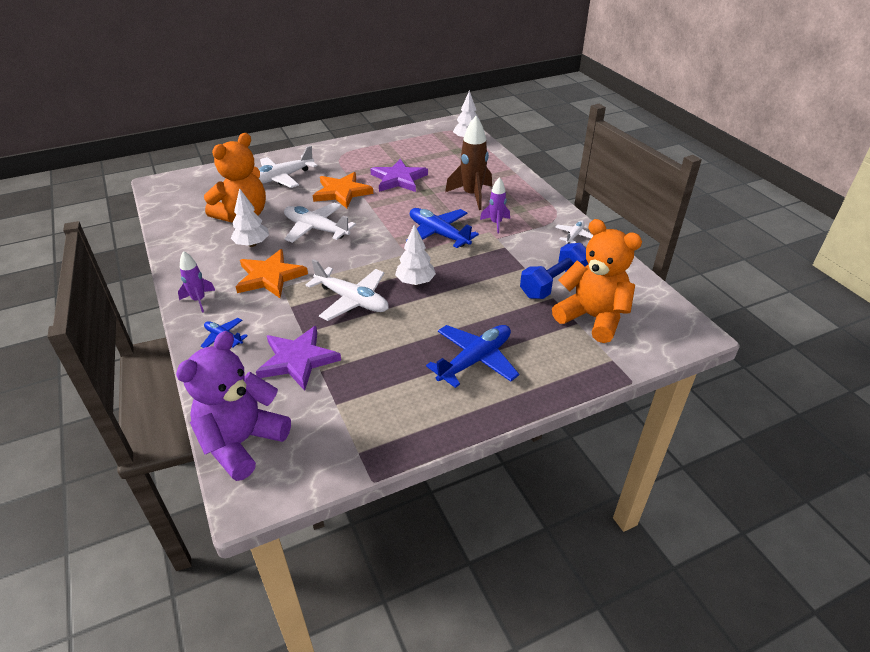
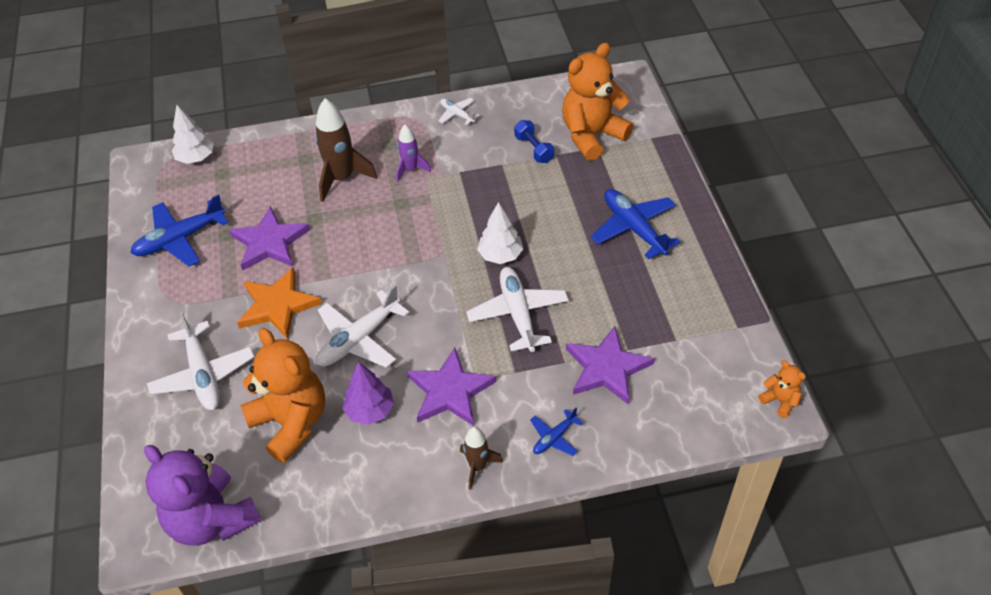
camera: 75 degrees left, 10 degrees up
purple teddy bear [176,331,291,481] -> purple teddy bear moved to [144,445,262,546]
purple rocket [178,251,215,313] -> brown rocket [460,427,503,490]
white tree [231,188,269,247] -> purple tree [343,362,394,425]
orange star [236,249,308,298] -> purple star [407,348,496,426]
white plane [306,259,389,321] -> white plane turned 60 degrees counterclockwise [466,267,569,352]
blue plane [406,208,479,248] -> blue plane moved to [130,195,228,266]
blue dumbbell [520,243,588,299] -> blue dumbbell [514,120,554,163], size x0.63
none -> orange teddy bear [758,360,806,418]

